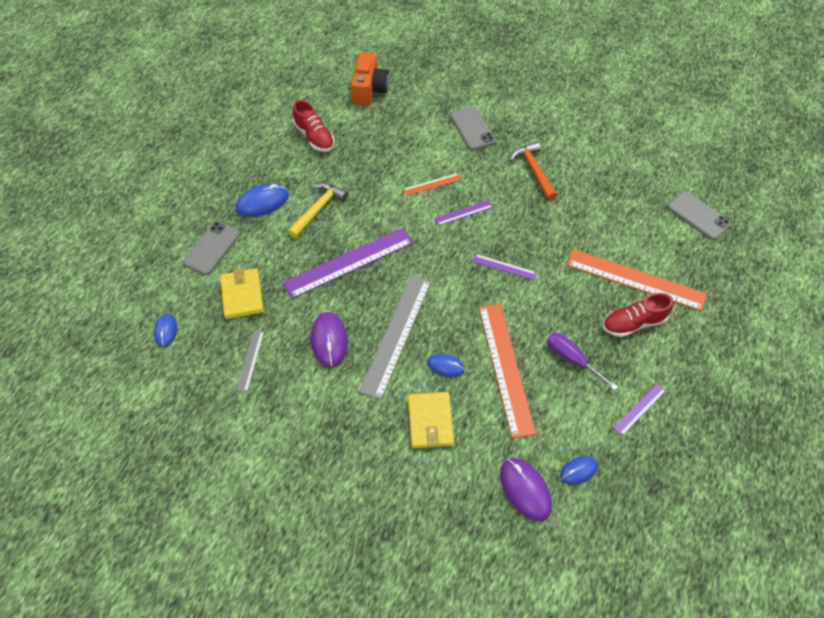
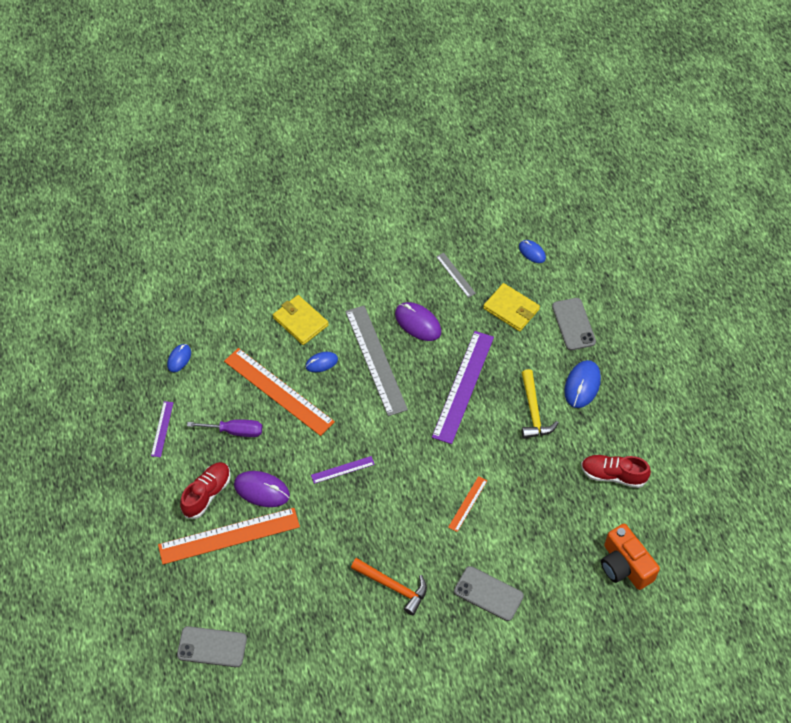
camera: 140 degrees right, 0 degrees up
purple ruler [434,200,493,226] -> none
purple mouse [500,458,552,521] -> purple mouse moved to [234,471,290,507]

